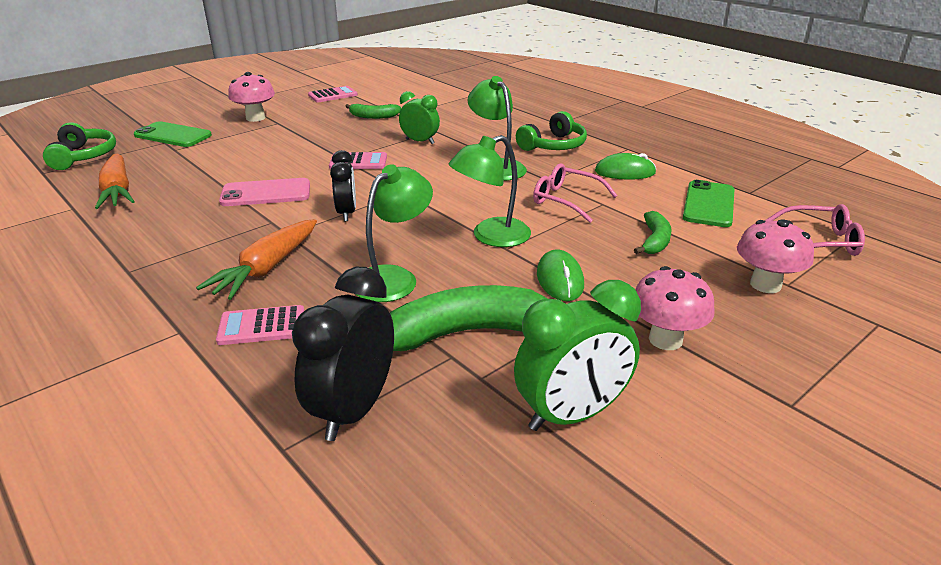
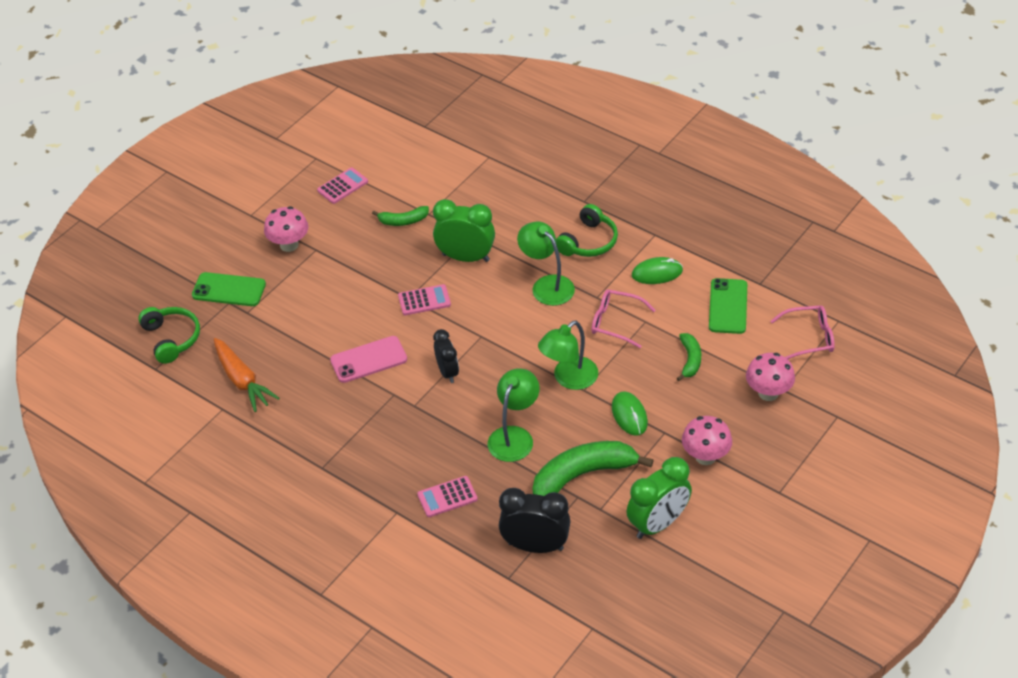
camera: 10 degrees left, 15 degrees up
orange carrot [196,219,317,300] -> none
black clock [292,267,394,441] -> black clock turned 90 degrees clockwise [499,488,571,553]
green clock [399,91,440,144] -> green clock [433,199,495,262], size x1.59

